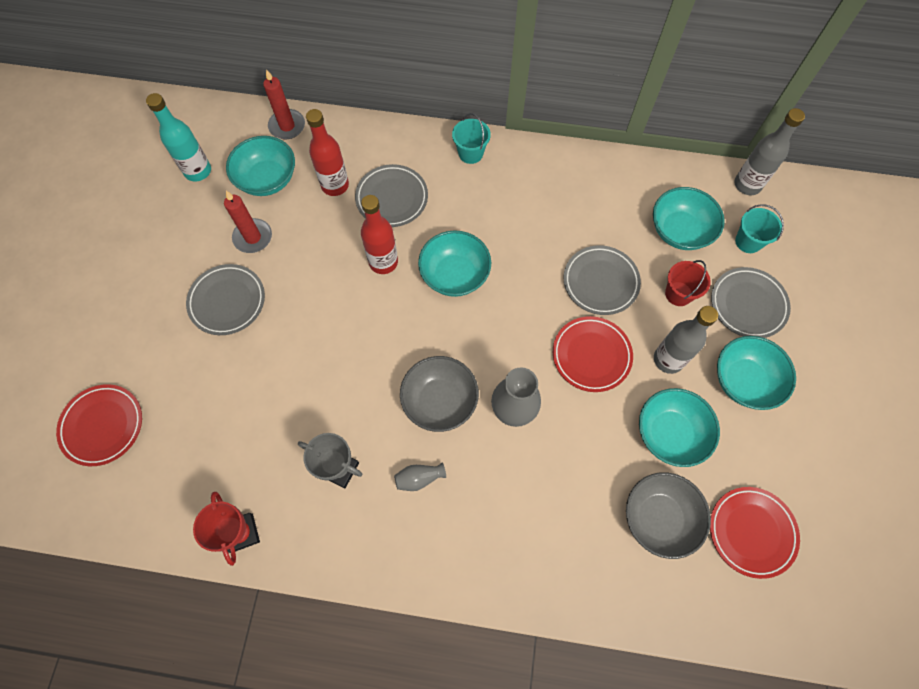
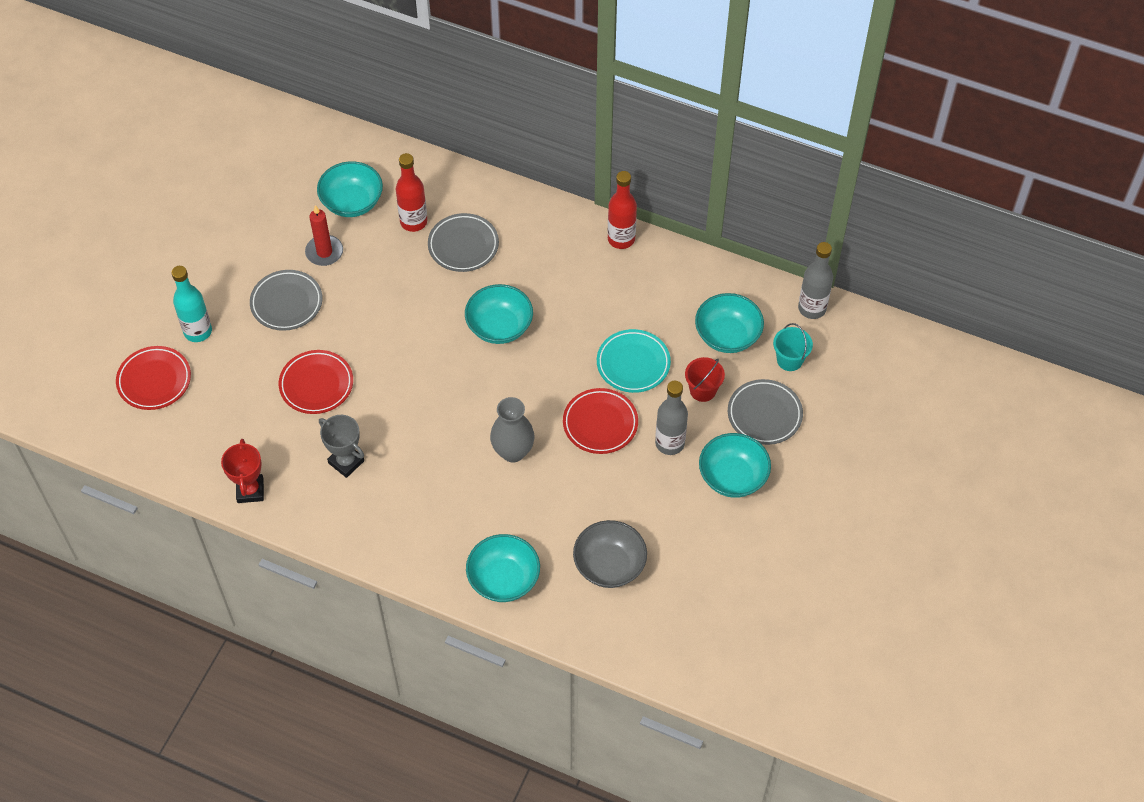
camera: 15 degrees right, 10 degrees down
turquoise bottle [146,93,211,182] -> turquoise bottle moved to [171,266,212,342]
red candle [263,69,305,139] -> none
red bottle [361,195,398,274] -> red bottle moved to [608,171,637,249]
grey vase [394,463,446,491] -> none
grey bowl [400,356,479,432] -> none
turquoise bucket [452,113,491,164] -> none
grey plate [564,245,641,315] -> turquoise plate [597,329,671,393]
turquoise bowl [639,388,720,467] -> turquoise bowl moved to [466,534,540,602]
red plate [710,487,800,579] -> red plate moved to [279,350,353,414]

